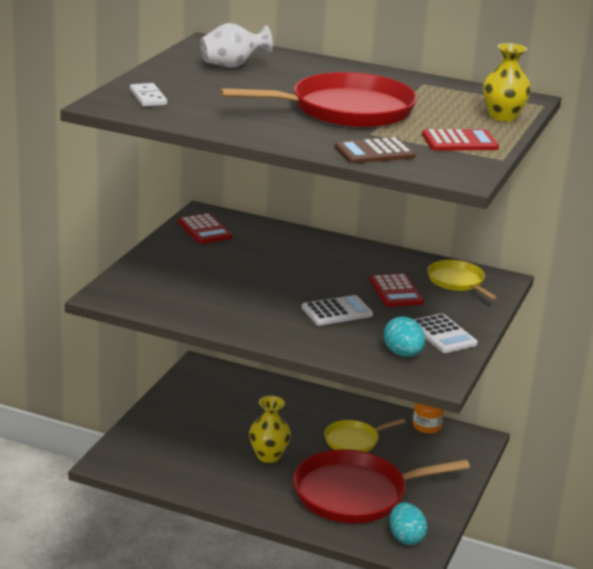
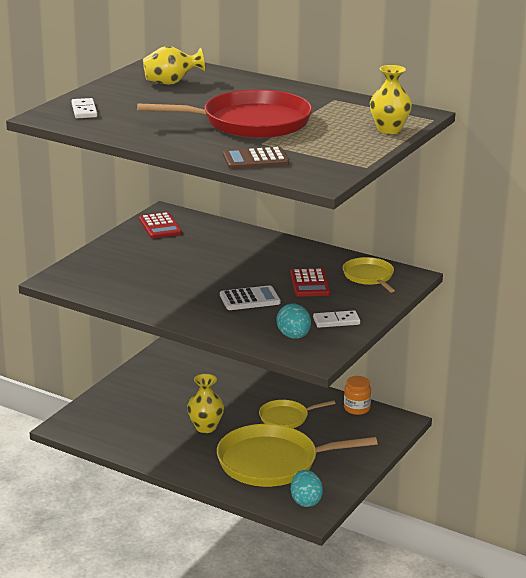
camera: 10 degrees right, 0 degrees up
white vase [200,23,273,68] -> yellow vase [143,46,205,85]
red pan [293,449,470,523] -> yellow pan [217,424,377,487]
white calculator [413,313,478,353] -> white domino [313,310,360,328]
red calculator [422,129,499,151] -> none

